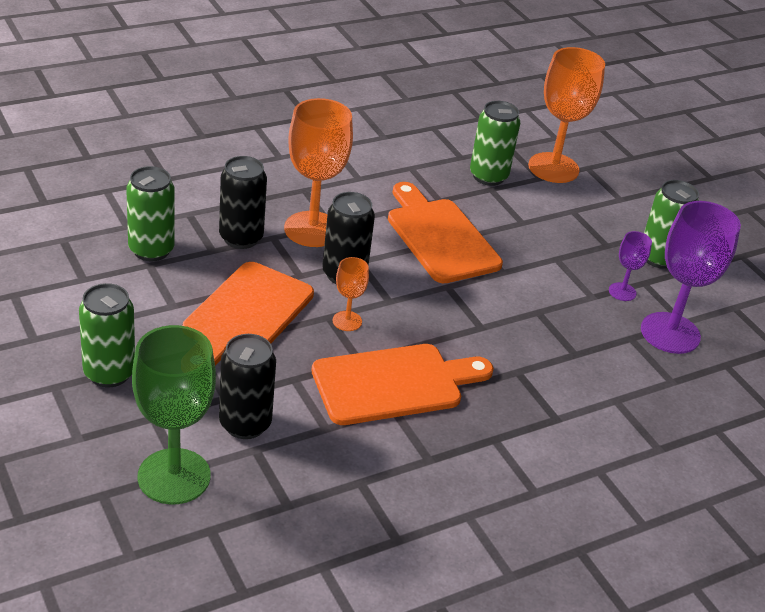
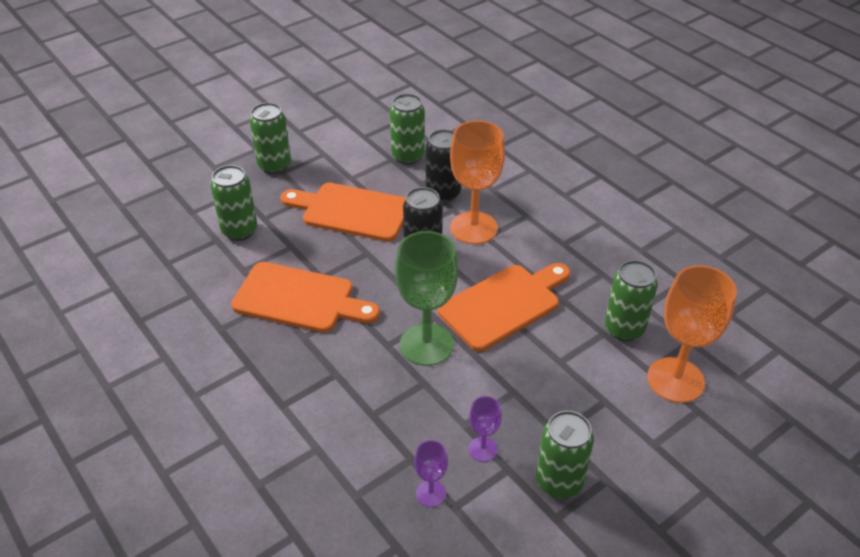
camera: 85 degrees right, 5 degrees up
green goblet [132,325,216,504] -> green goblet moved to [395,231,458,366]
black can [219,334,276,439] -> green can [211,165,257,241]
orange cutting board [312,344,494,425] -> orange cutting board turned 45 degrees counterclockwise [231,262,380,333]
orange goblet [333,257,369,331] -> none
purple goblet [641,201,741,354] -> purple goblet [414,440,448,507], size x0.48

